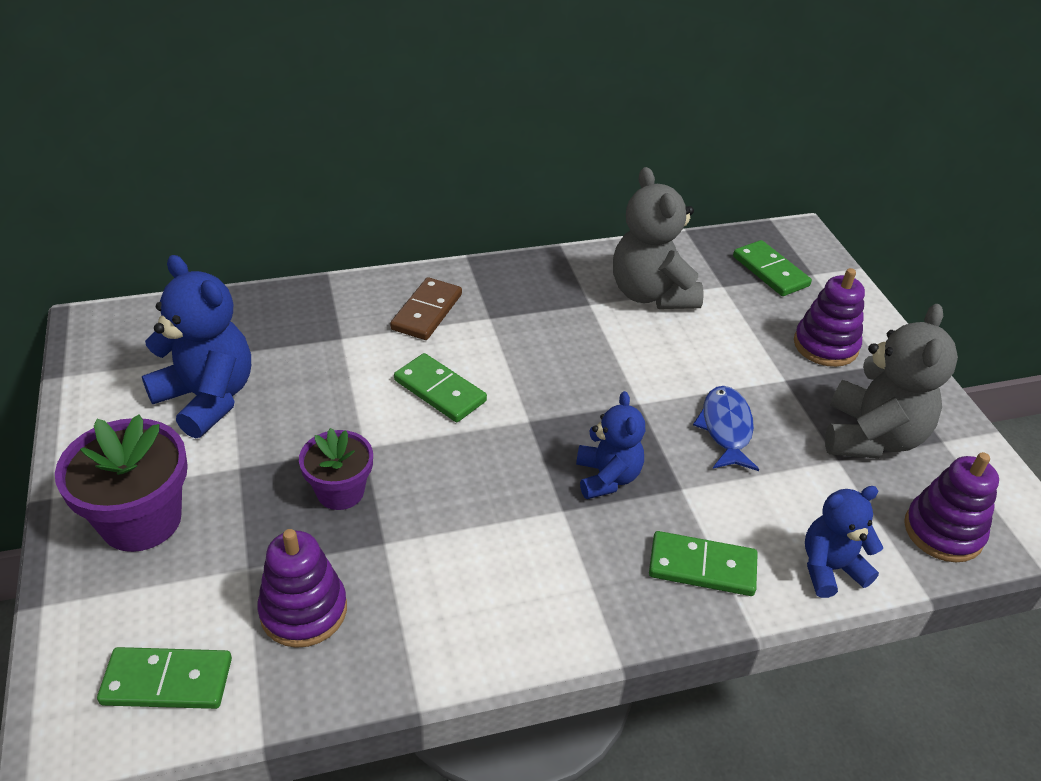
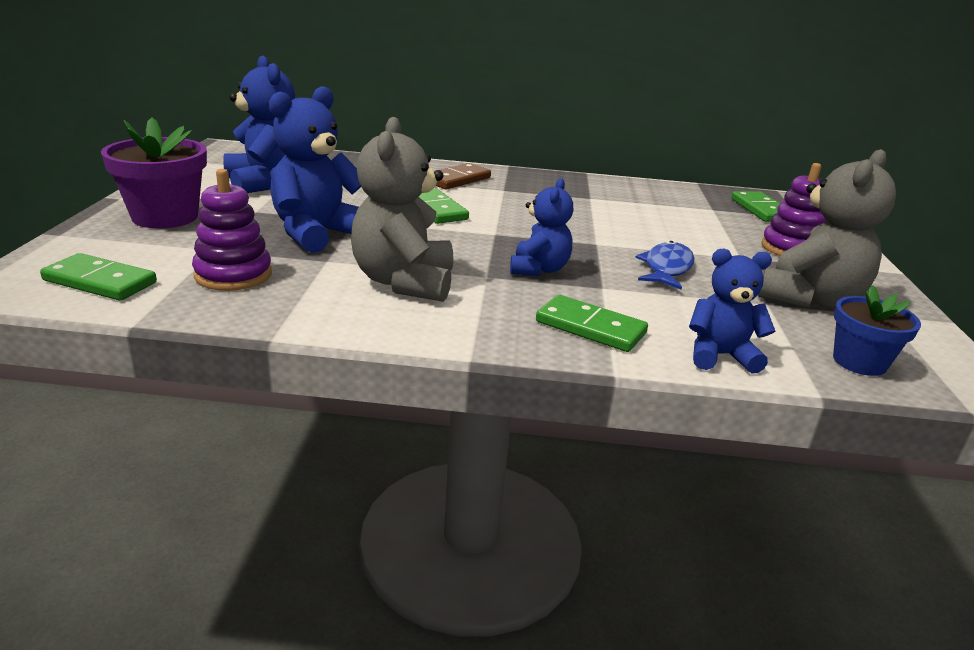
camera: 20 degrees right, 15 degrees down
purple flower pot [299,428,373,510] -> blue teddy bear [269,86,361,253]
grey teddy bear [613,167,704,309] -> grey teddy bear moved to [351,117,453,302]
purple stacking toy [904,452,999,562] -> blue flower pot [833,285,921,376]

